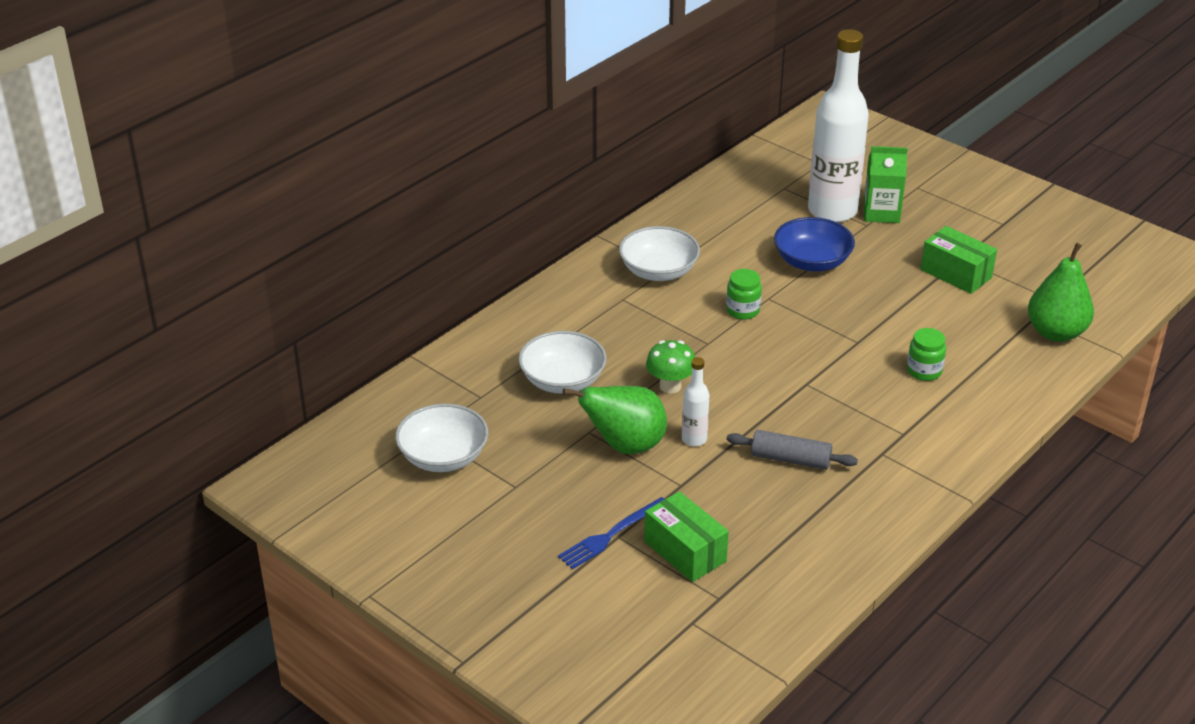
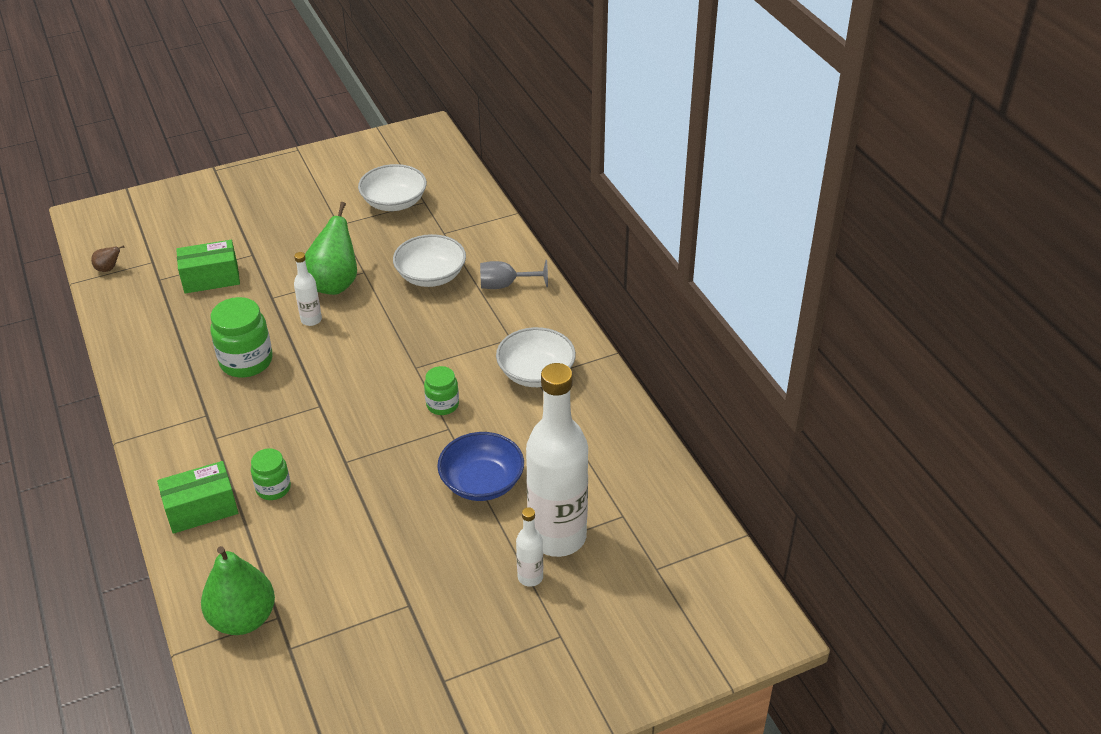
camera: 115 degrees right, 5 degrees up
blue fork [558,497,664,569] -> none
green mushroom [646,340,695,394] -> none
grey rolling pin [727,430,858,470] -> green jar [210,297,273,378]
green carton [863,146,908,223] -> white bottle [516,507,543,587]
green box [921,226,997,294] -> green box moved to [157,461,238,534]
none -> brown pear [91,245,124,272]
none -> grey goblet [480,260,548,289]

